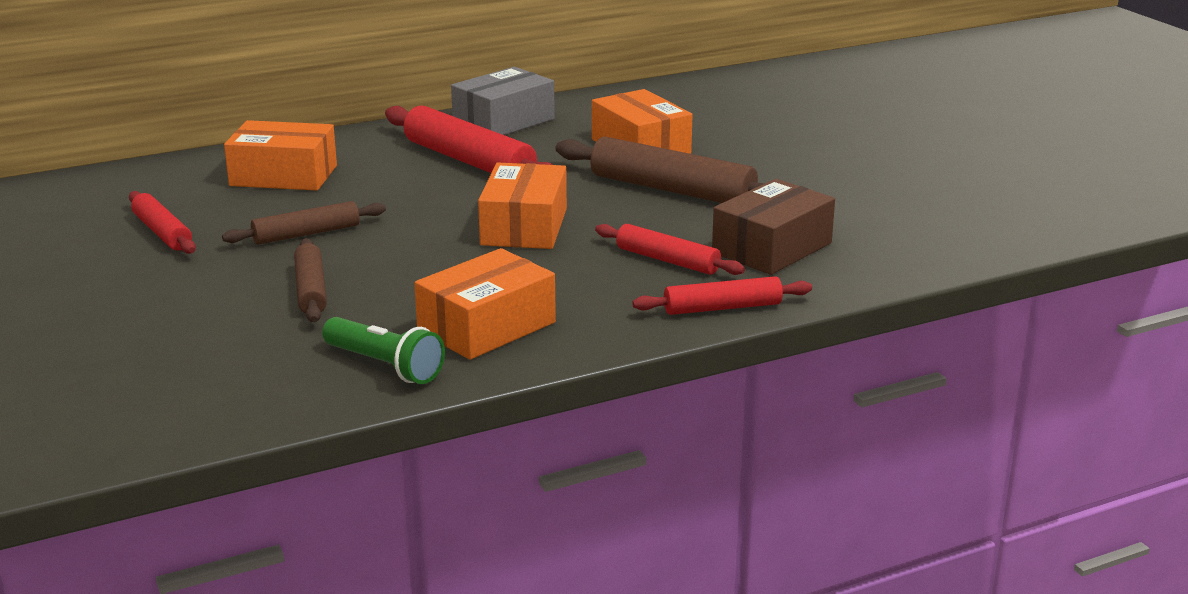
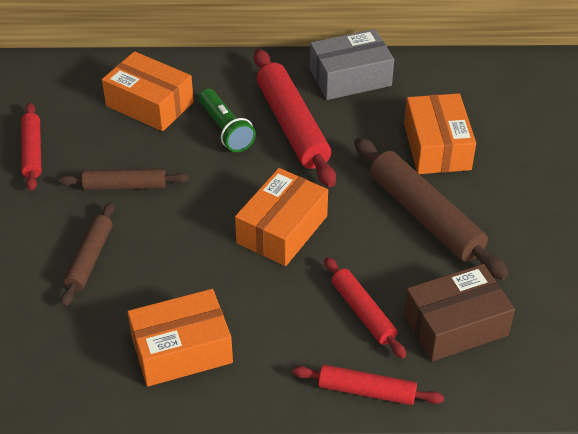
camera: 25 degrees right, 20 degrees up
green flashlight [322,317,445,384] -> green flashlight moved to [199,89,256,152]

